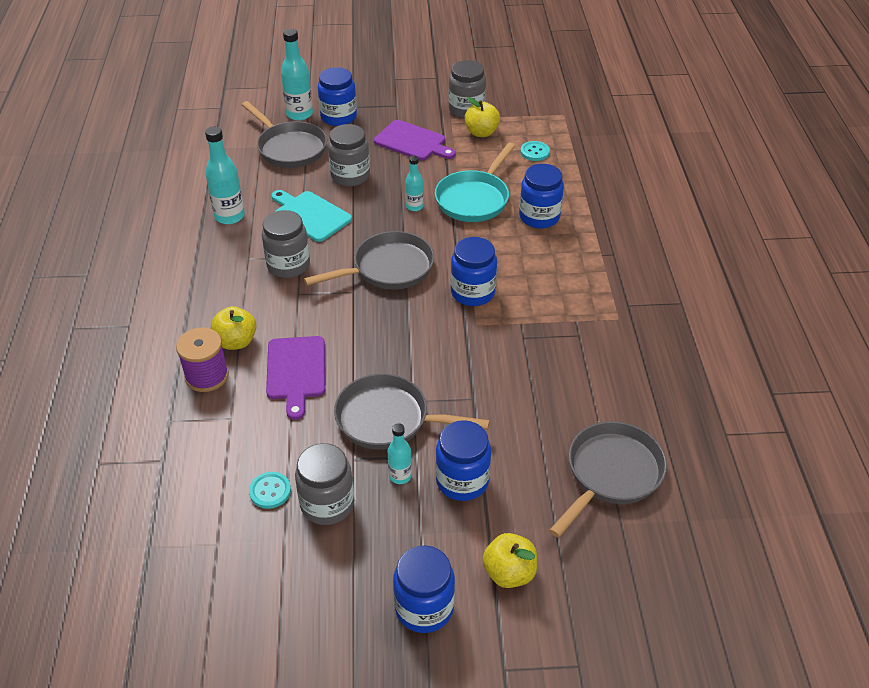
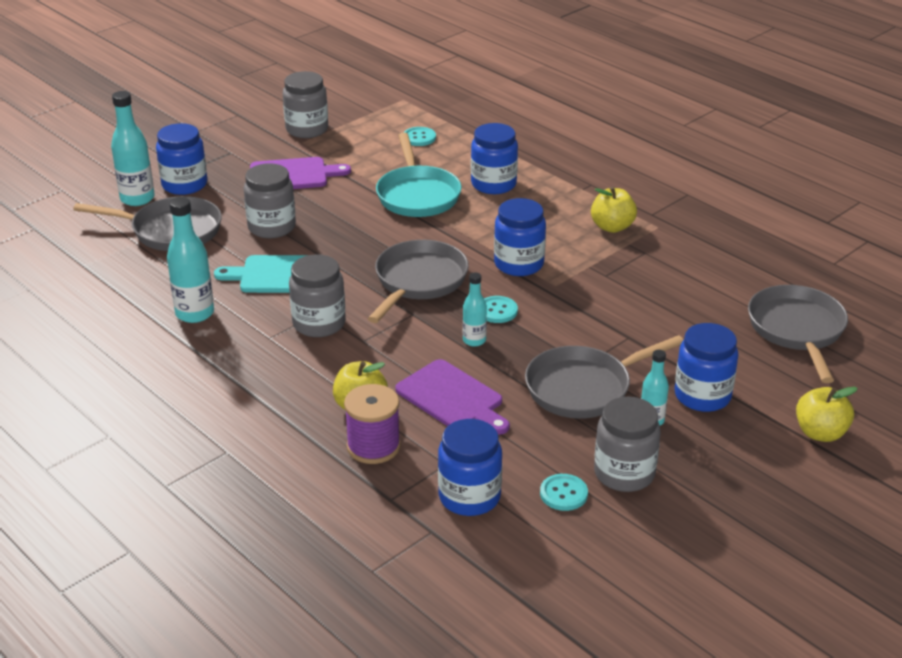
camera: 40 degrees left, 10 degrees down
blue jar [393,546,455,633] -> blue jar moved to [438,419,502,516]
turquoise bottle [405,155,424,211] -> turquoise bottle moved to [463,273,487,347]
yellow apple [465,97,500,137] -> yellow apple moved to [591,186,637,233]
none -> turquoise button [484,296,518,323]

